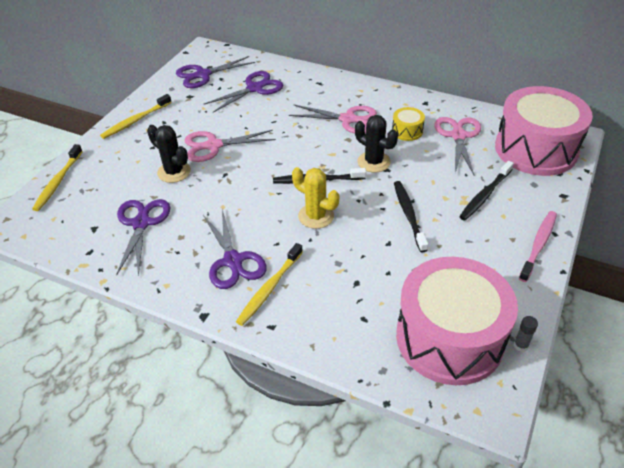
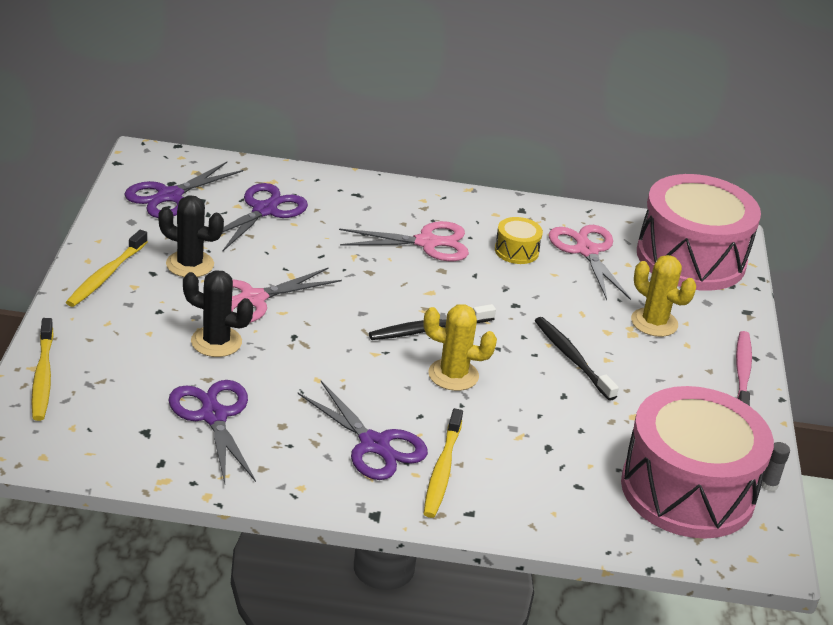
camera: 25 degrees left, 10 degrees down
black cactus [355,115,398,172] -> black cactus moved to [158,195,224,277]
black toothbrush [459,161,514,220] -> yellow cactus [631,255,696,337]

